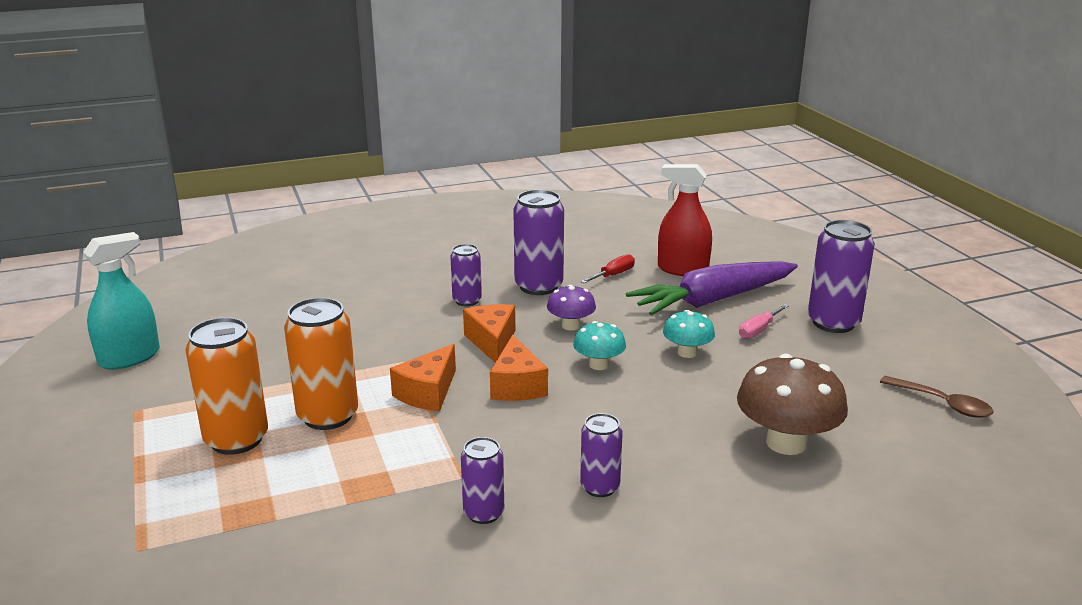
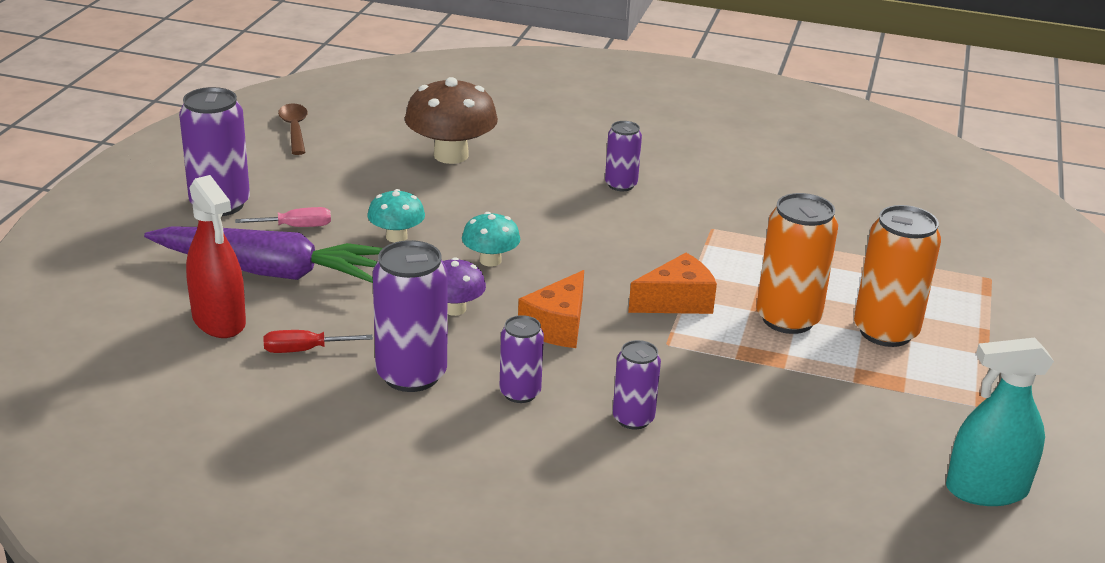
camera: 145 degrees left, 5 degrees up
purple can [461,437,504,524] -> purple can moved to [613,340,661,429]
orange cheese [490,335,548,401] -> none

